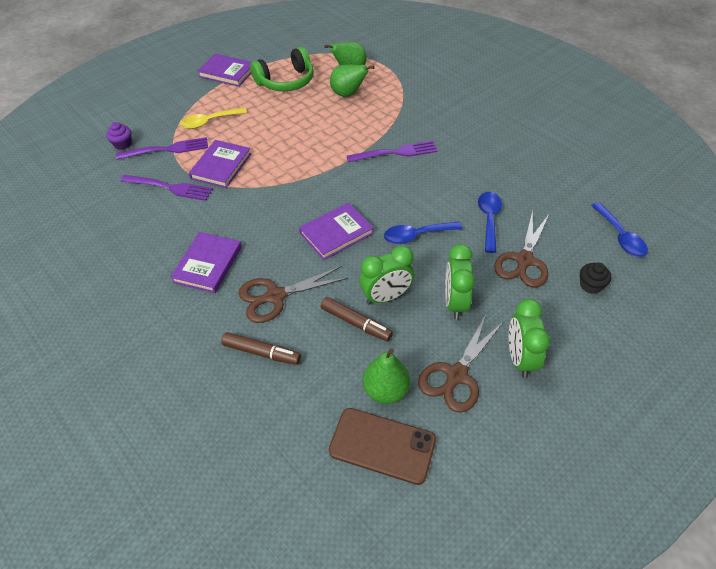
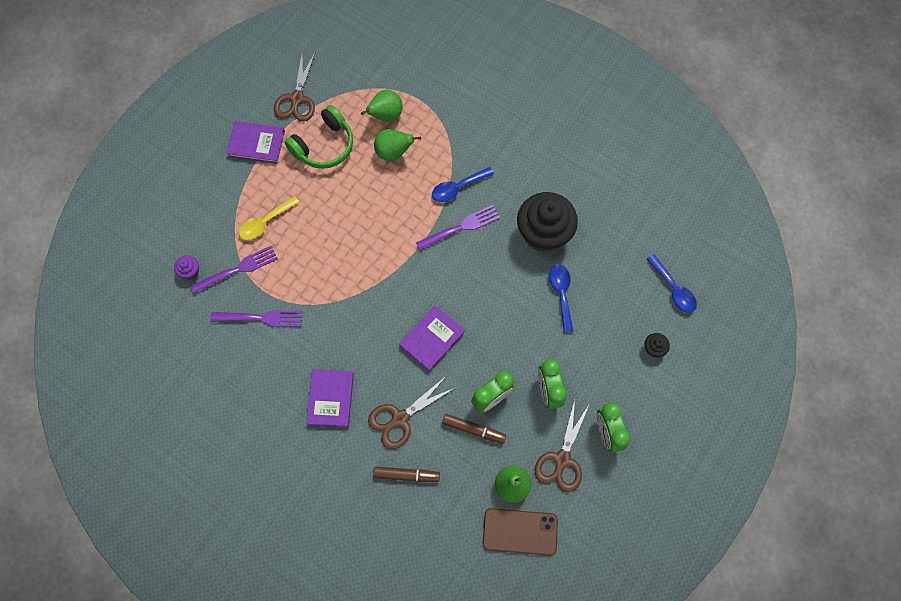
camera: 15 degrees left, 20 degrees up
purple book [189,140,251,188] -> none
blue spoon [384,221,462,244] -> blue spoon moved to [432,167,494,202]
brown scissors [494,210,549,288] -> brown scissors moved to [274,50,316,122]
none -> black cupcake [517,192,578,252]

